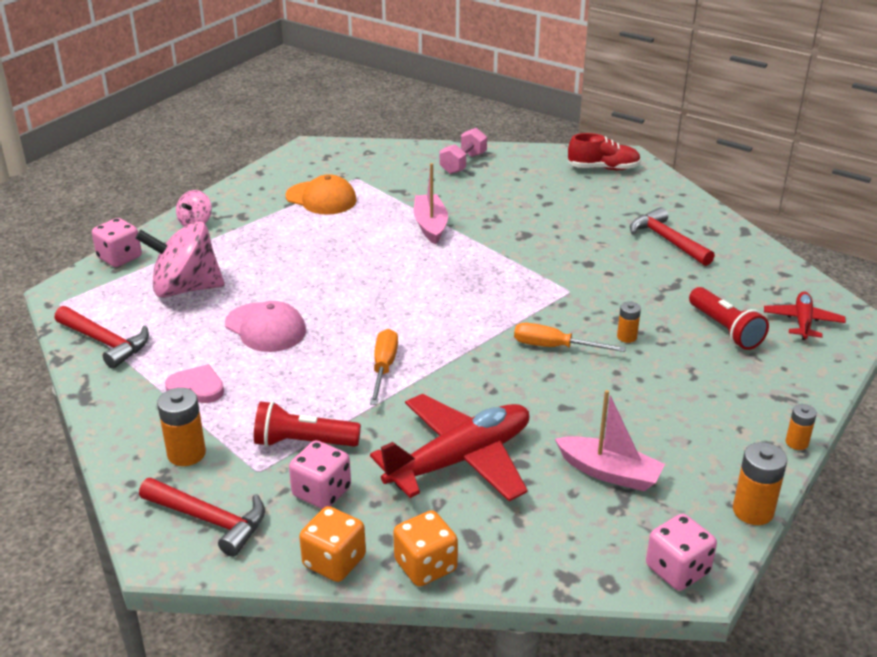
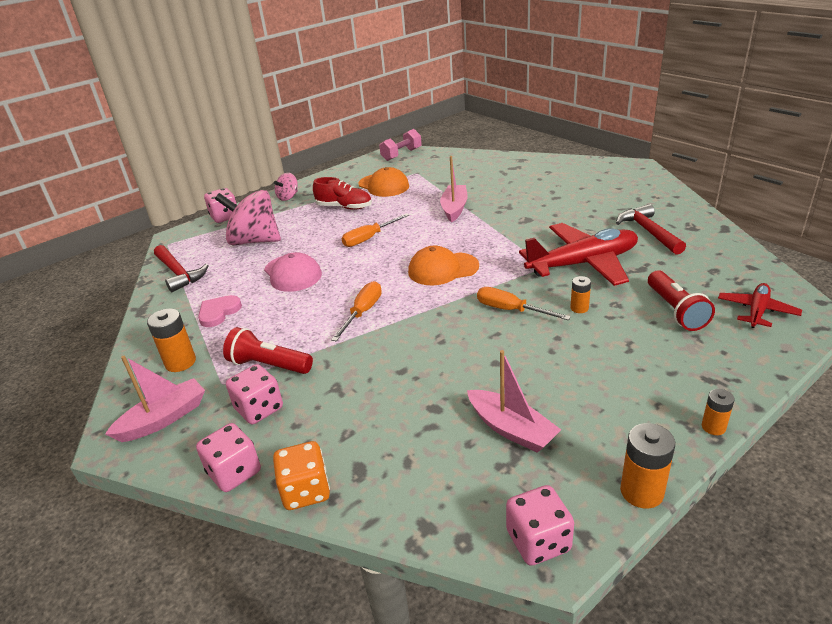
camera: 20 degrees right, 0 degrees up
red hammer [139,478,265,557] -> pink boat [105,356,205,442]
pink heart [165,364,224,403] -> pink heart turned 90 degrees counterclockwise [198,295,242,327]
orange dice [299,506,366,582] -> pink dice [196,423,261,492]
red plane [370,394,529,501] -> red plane moved to [519,223,638,286]
pink dumbbell [440,128,487,174] -> pink dumbbell moved to [379,129,422,161]
red shoe [568,133,641,170] -> red shoe moved to [313,177,372,210]
none -> orange screwdriver [341,213,409,247]
none -> orange cap [408,246,479,285]

